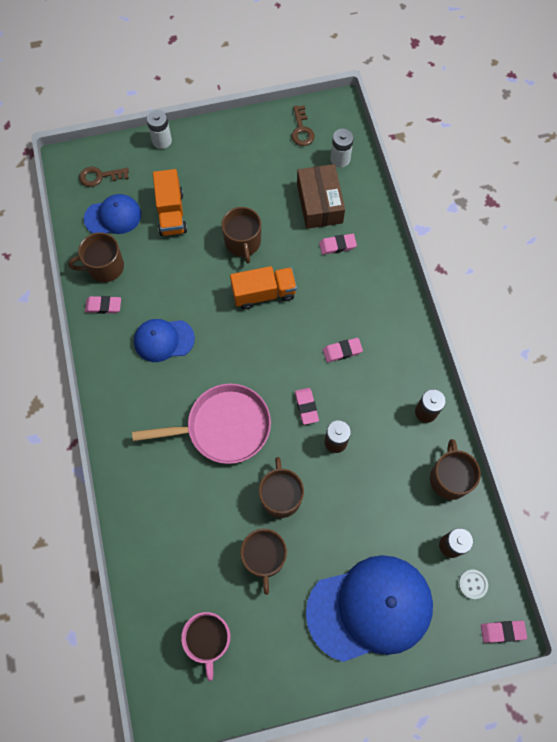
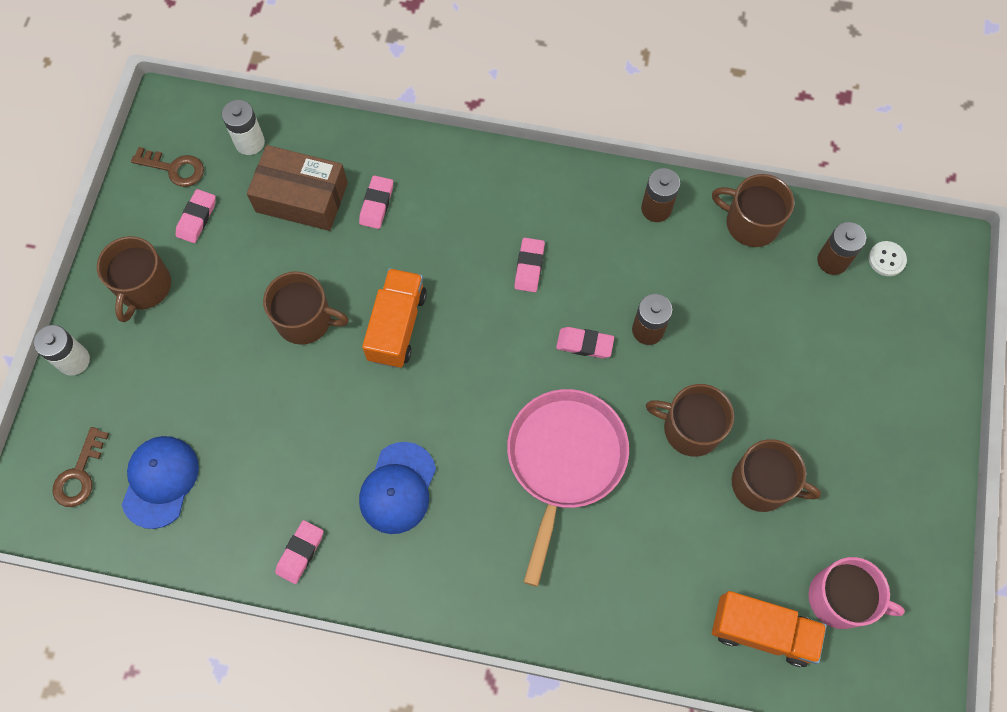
camera: 65 degrees left, 0 degrees up
brown mug [68,232,124,282] -> brown mug moved to [97,236,171,322]
orange truck [153,169,187,236] -> orange truck moved to [712,591,827,667]
blue cap [306,555,433,662] -> none
pink eraser [481,621,527,643] -> pink eraser moved to [176,189,216,243]

